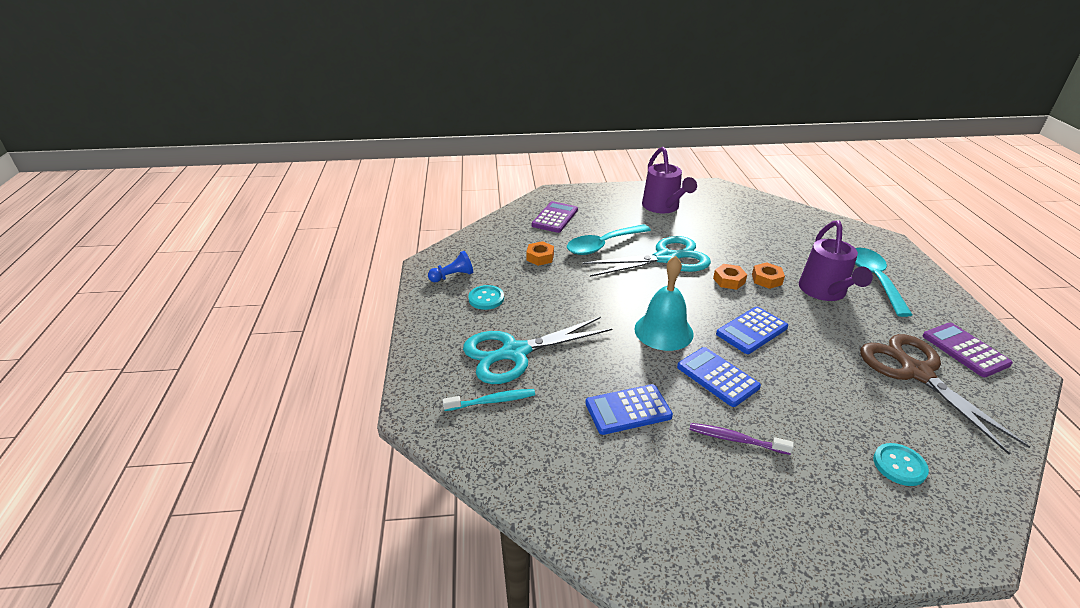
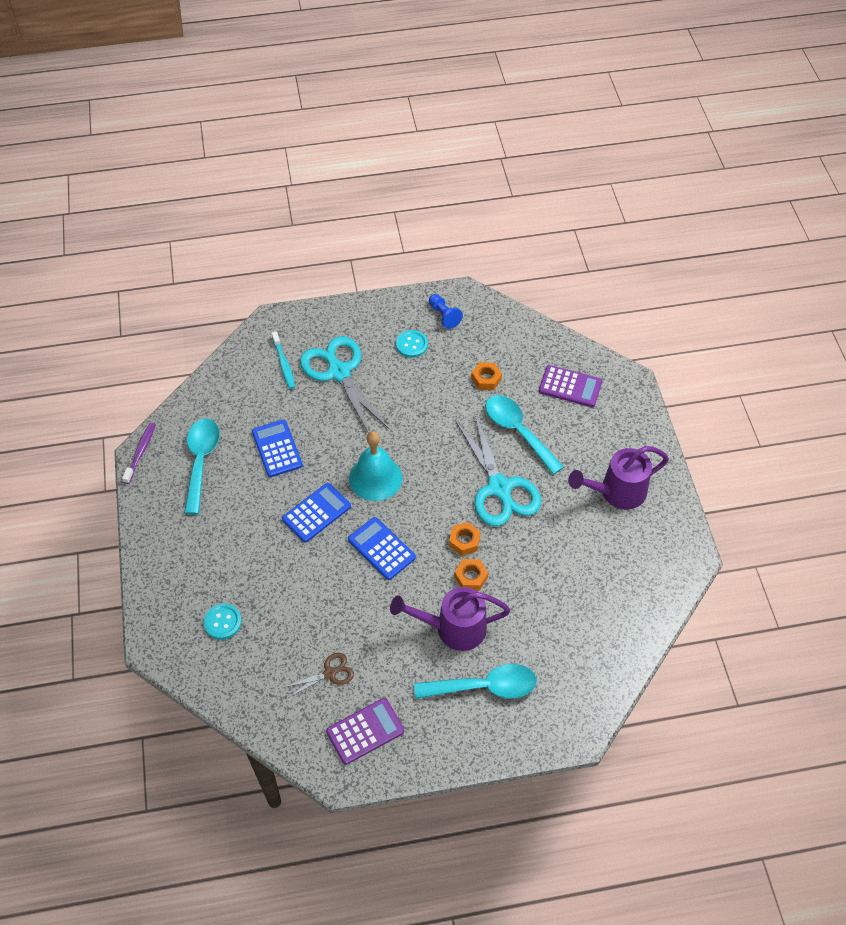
camera: 85 degrees right, 20 degrees up
purple toothbrush [689,423,794,455] -> purple toothbrush moved to [122,423,156,484]
brown scissors [860,334,1030,455] -> brown scissors [283,653,354,698], size x0.47
none -> turquoise spoon [184,419,220,514]

